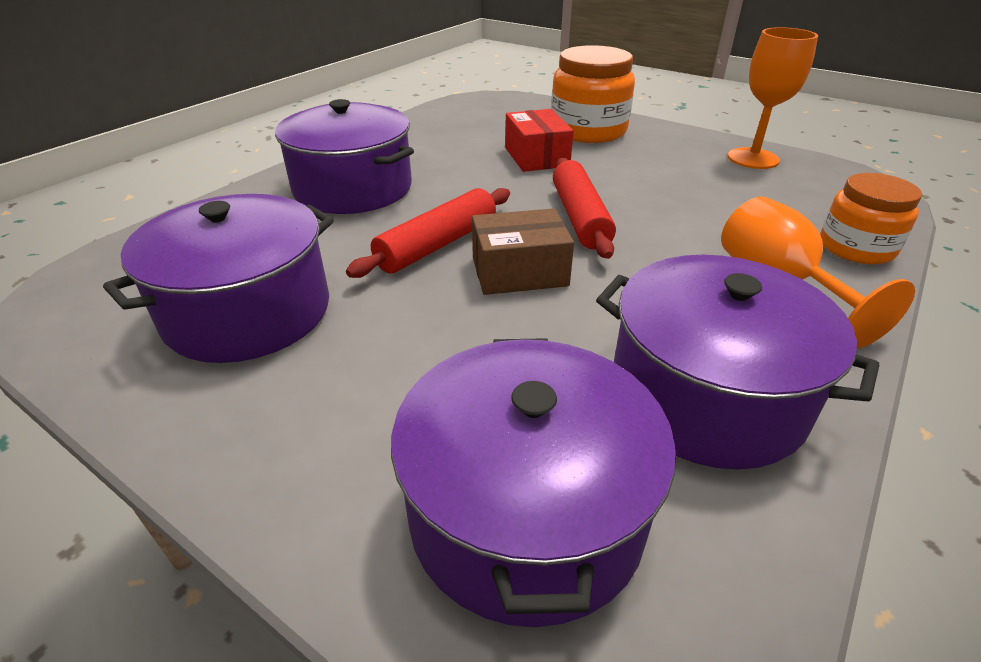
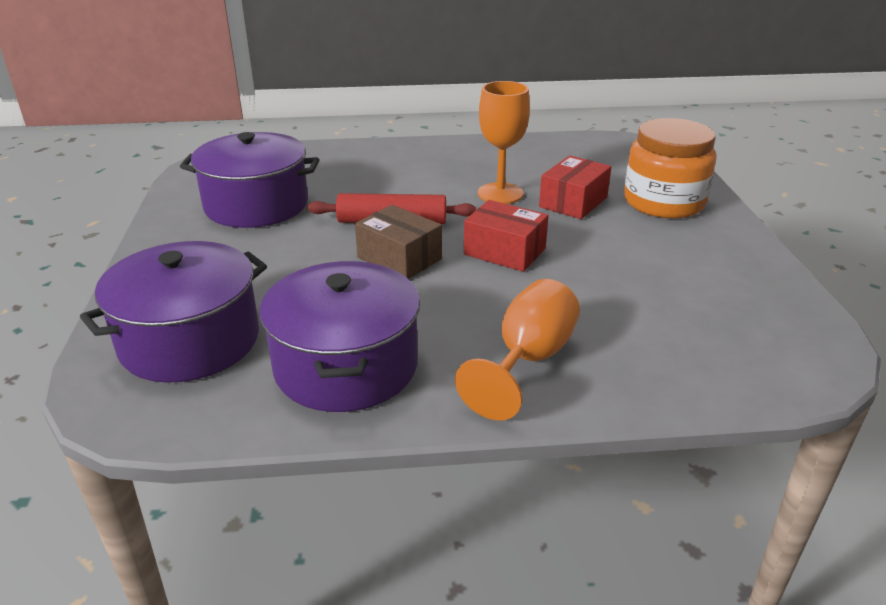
camera: 50 degrees right, 5 degrees down
purple pot [275,99,414,214] -> none
red rolling pin [553,158,616,259] -> red box [464,200,549,272]
orange goblet [728,27,818,169] -> orange goblet moved to [478,81,530,204]
orange jar [820,173,922,264] -> none

